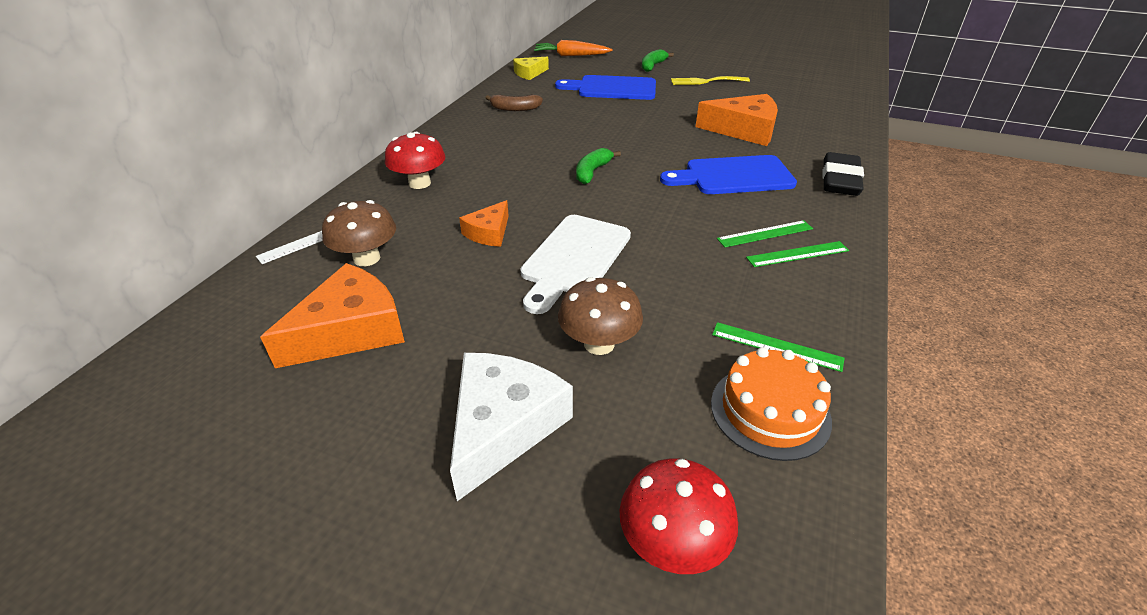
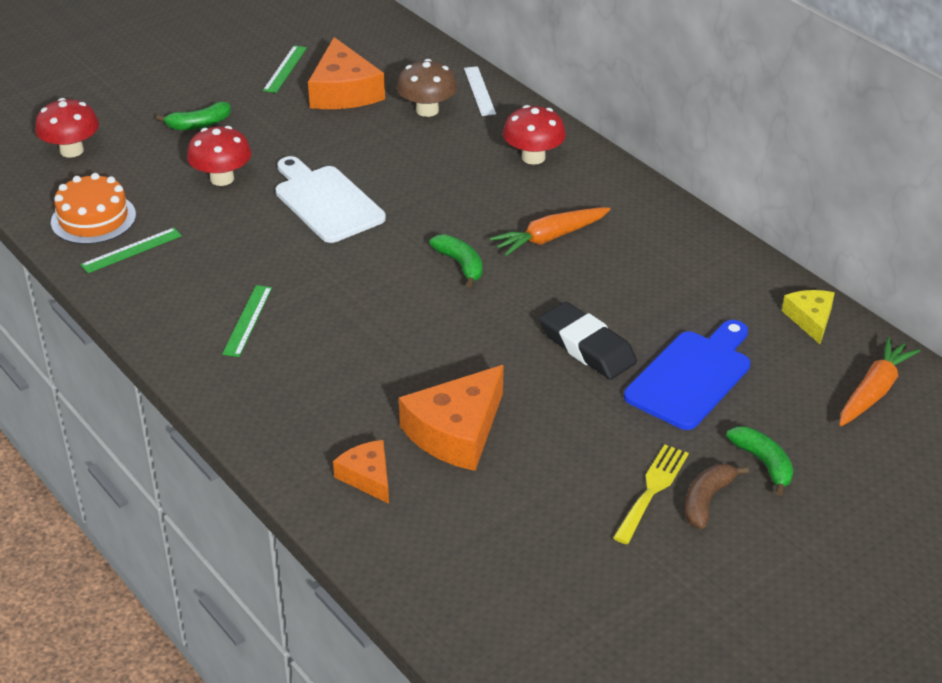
camera: 120 degrees right, 0 degrees up
white cheese [450,353,573,501] -> green banana [156,102,231,130]
orange cheese [459,200,509,247] -> orange cheese moved to [333,440,389,504]
brown banana [485,95,543,111] -> brown banana moved to [685,464,749,529]
brown mushroom [558,277,643,355] -> red mushroom [187,126,252,186]
blue cutting board [660,155,797,194] -> none
green ruler [746,241,849,267] -> green ruler moved to [263,45,307,93]
black eraser [822,152,864,196] -> black eraser moved to [539,302,637,379]
none -> orange carrot [490,208,611,256]

